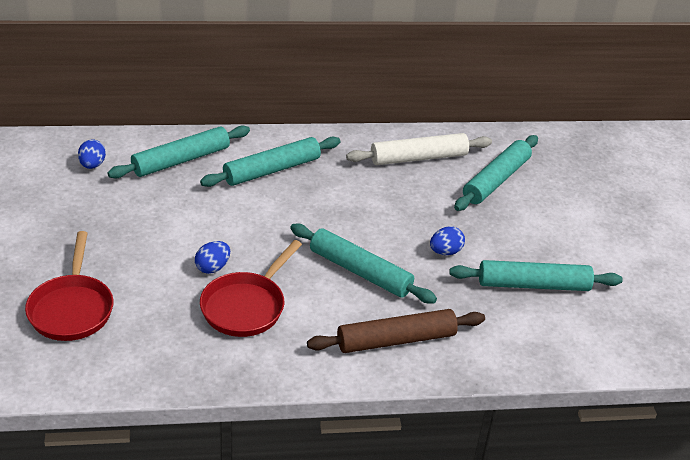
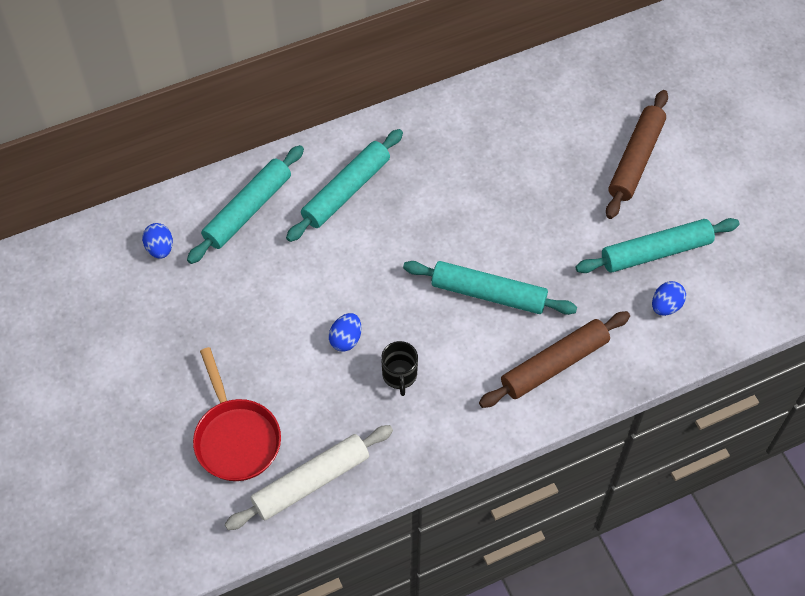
camera: 15 degrees left, 20 degrees up
red pan [200,240,302,337] -> black mug [381,341,418,396]
white rolling pin [346,133,492,165] -> white rolling pin moved to [225,425,393,530]
blue egg [430,226,465,255] -> blue egg moved to [652,281,686,316]
turquoise rolling pin [454,135,538,211] -> none
none -> brown rolling pin [606,90,668,219]

